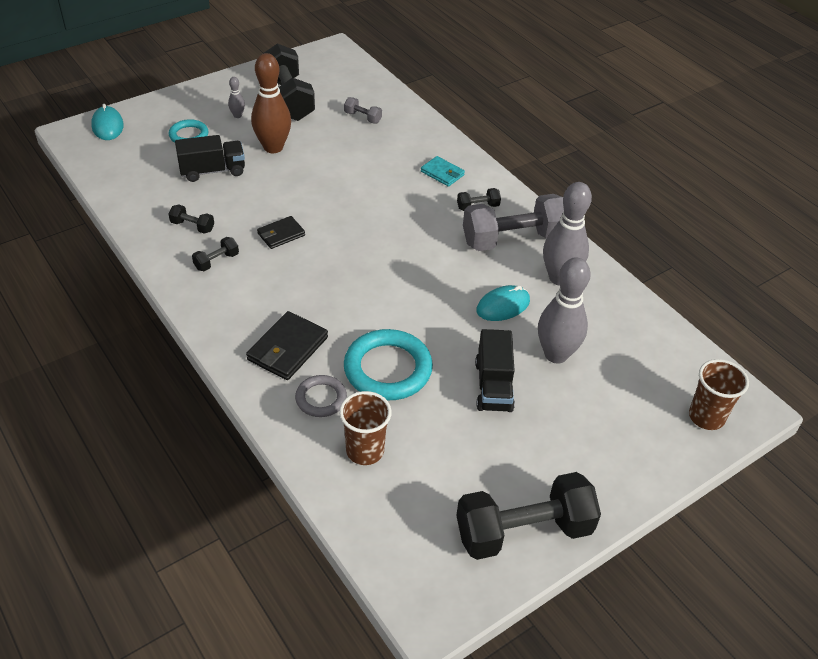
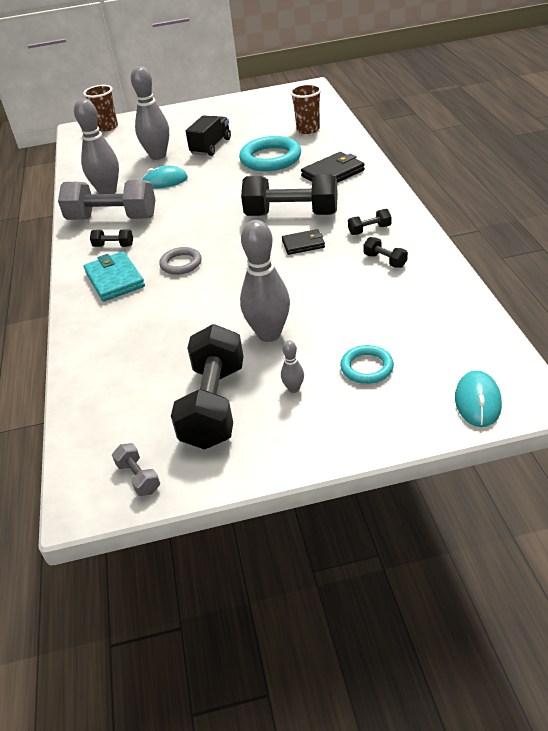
camera: 150 degrees left, 5 degrees down
black truck [175,135,245,182] -> none
brown bowling pin [251,53,291,153] -> grey bowling pin [240,220,290,342]
grey ring [295,375,347,417] -> grey ring moved to [159,247,202,275]
grey dumbbell [344,97,382,123] -> grey dumbbell moved to [112,443,160,496]
turquoise wallet [421,156,465,187] -> turquoise wallet [84,251,145,302], size x1.58
black dumbbell [456,472,601,560] -> black dumbbell moved to [241,174,338,216]

